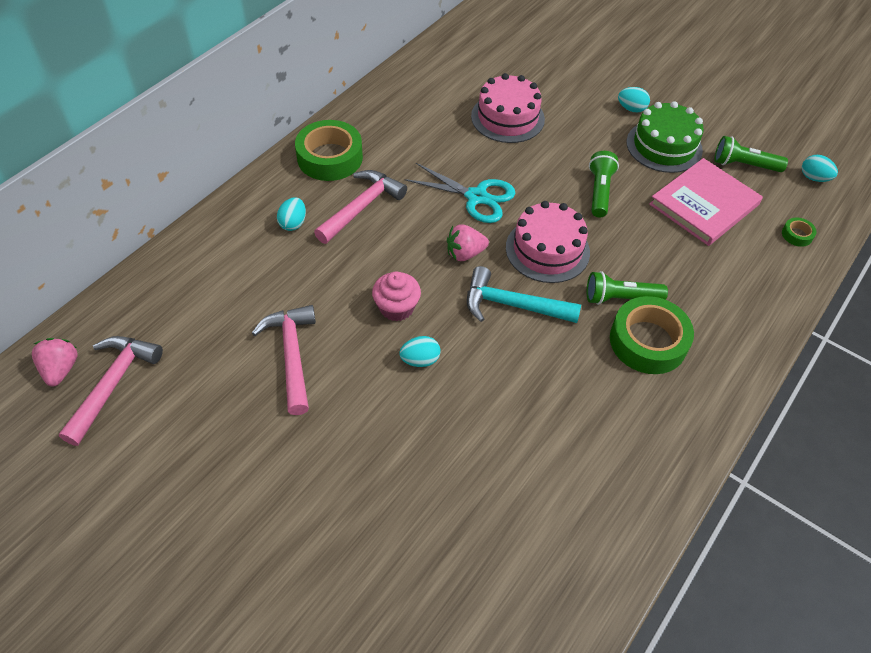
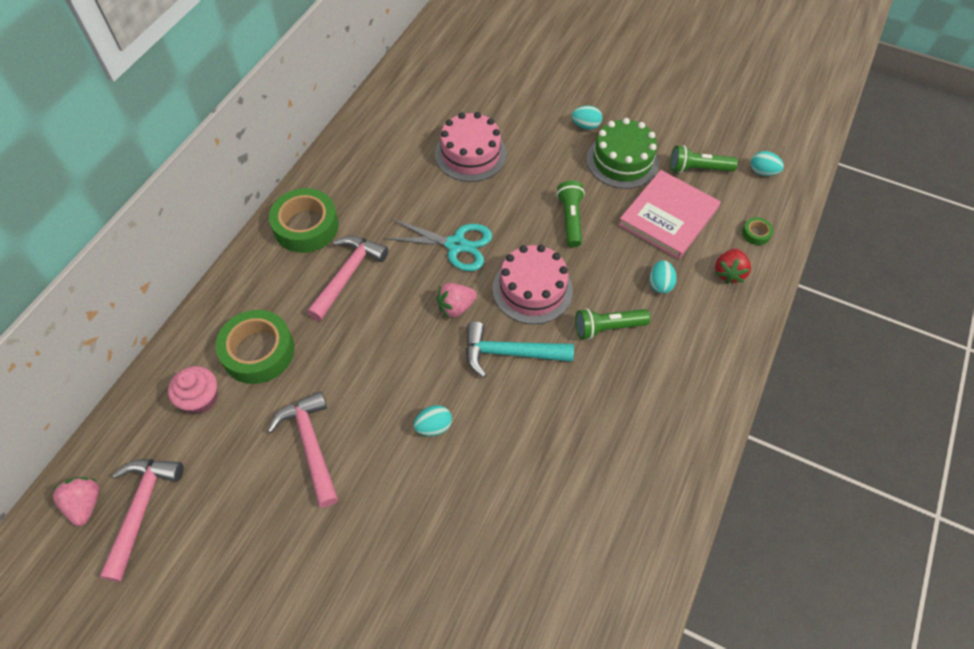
camera: 10 degrees left, 5 degrees up
turquoise egg [277,197,306,231] -> turquoise egg moved to [650,260,677,294]
pink cupcake [372,271,421,321] -> pink cupcake moved to [168,366,217,414]
green tape [610,296,694,374] -> green tape moved to [216,310,294,384]
none -> red strawberry [715,249,751,284]

